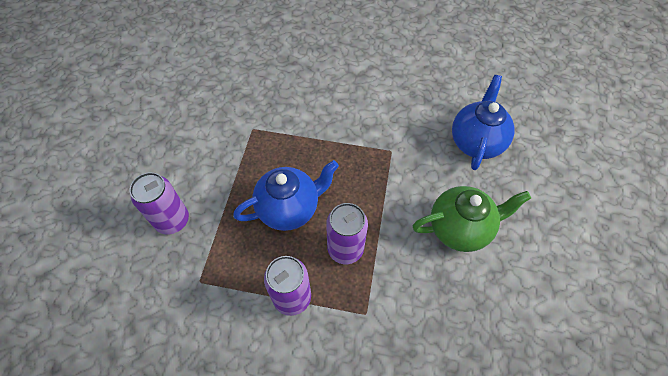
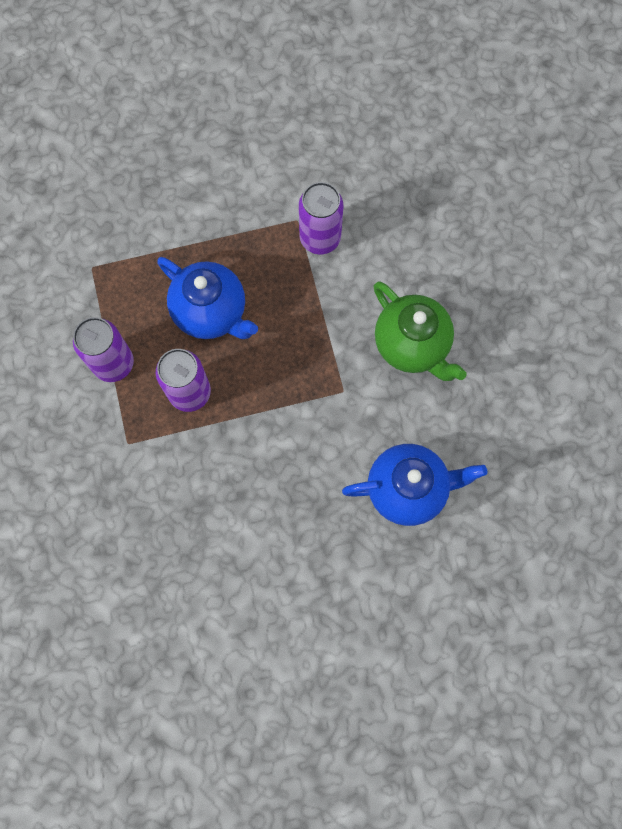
camera: 65 degrees right, 15 degrees up
purple can [129,172,189,235] -> purple can moved to [299,182,343,254]
green teapot [413,186,531,252] -> green teapot moved to [373,281,466,381]

